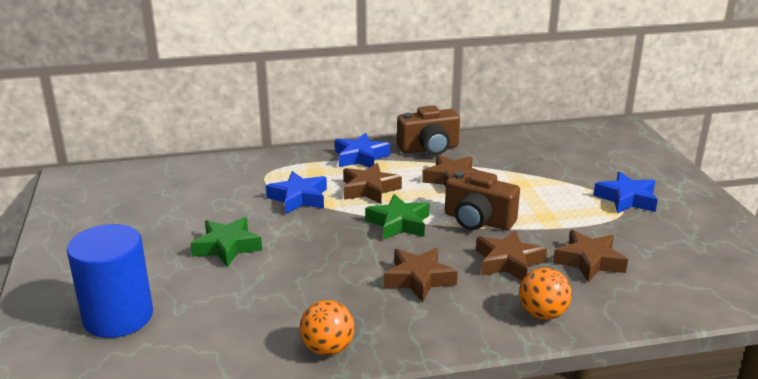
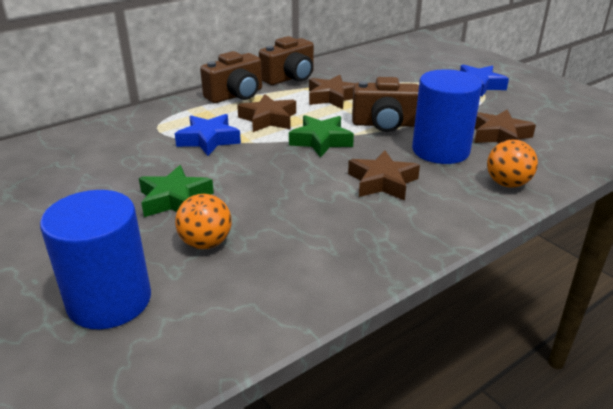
camera: 25 degrees left, 5 degrees up
orange ball [300,300,355,356] -> orange ball moved to [175,194,232,249]
blue star [335,133,390,168] -> brown camera [200,51,262,103]
brown star [476,230,547,280] -> blue cylinder [412,69,482,164]

